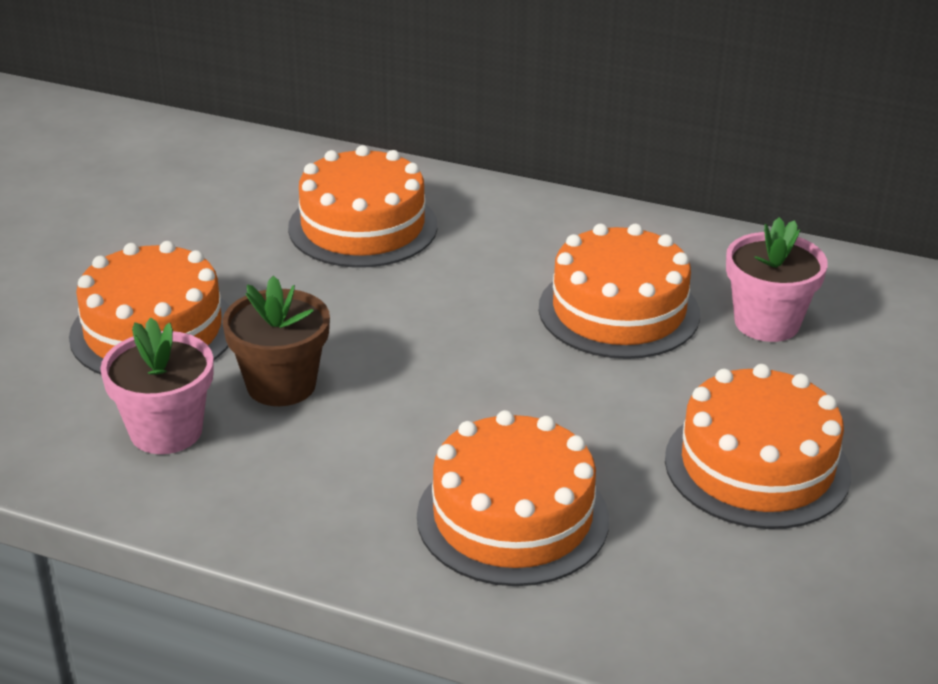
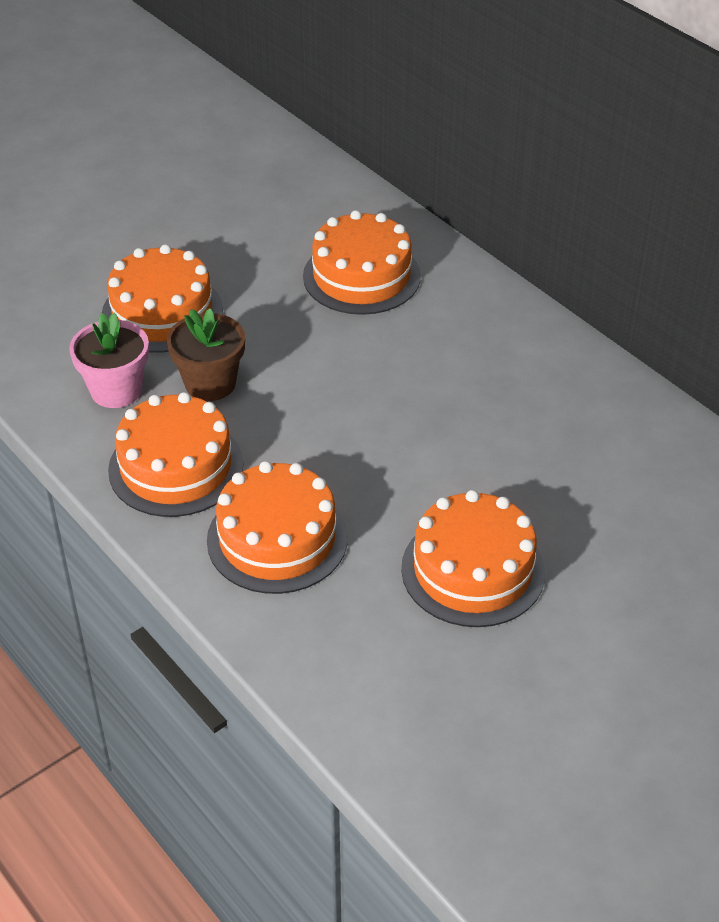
camera: 30 degrees right, 10 degrees up
orange cake [539,224,700,359] -> orange cake moved to [108,392,243,517]
pink flower pot [726,217,828,342] -> none

